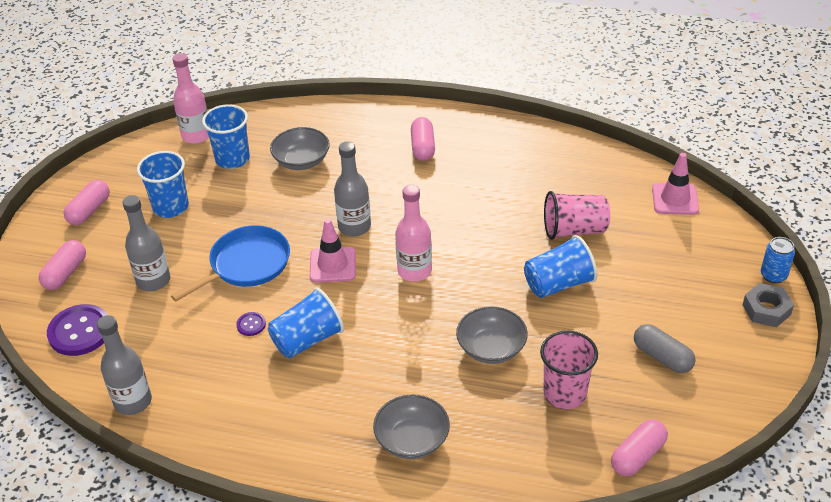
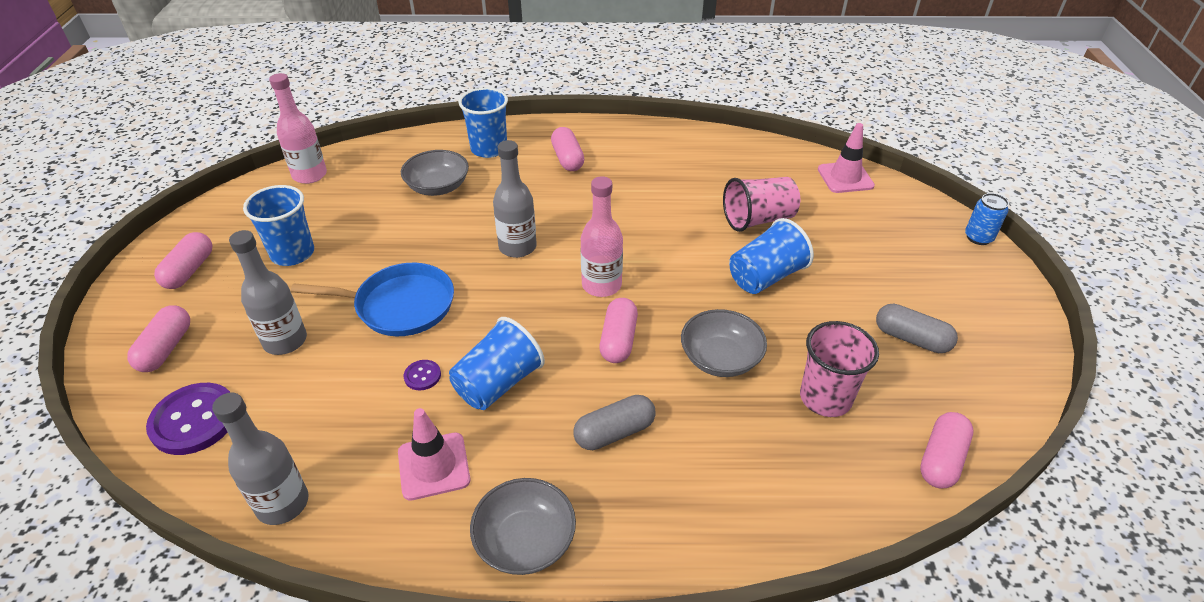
camera: 15 degrees left, 0 degrees up
blue pan [171,225,290,301] -> blue pan turned 60 degrees clockwise [291,263,454,336]
blue cup [202,104,250,169] -> blue cup moved to [459,88,508,158]
pink traffic cone [310,219,356,282] -> pink traffic cone moved to [398,408,470,501]
grey bowl [373,394,450,459] -> grey bowl moved to [470,478,576,575]
grey nut [743,283,794,327] -> none
none -> grey capsule [573,395,656,450]
none -> pink capsule [599,298,638,363]

